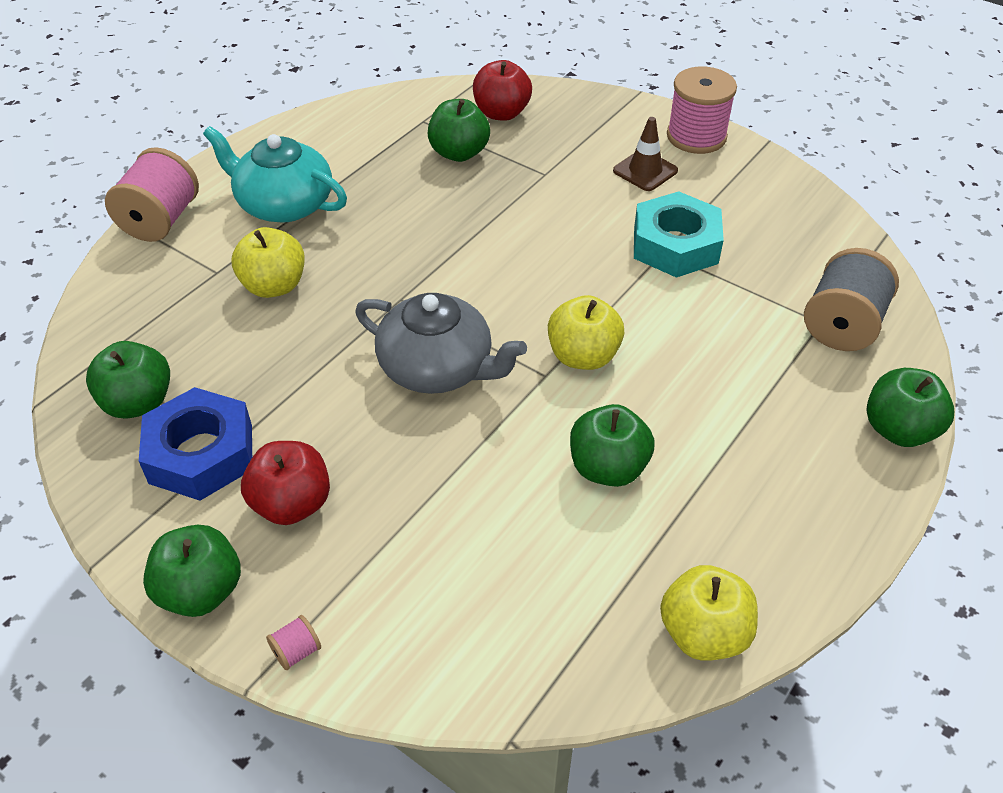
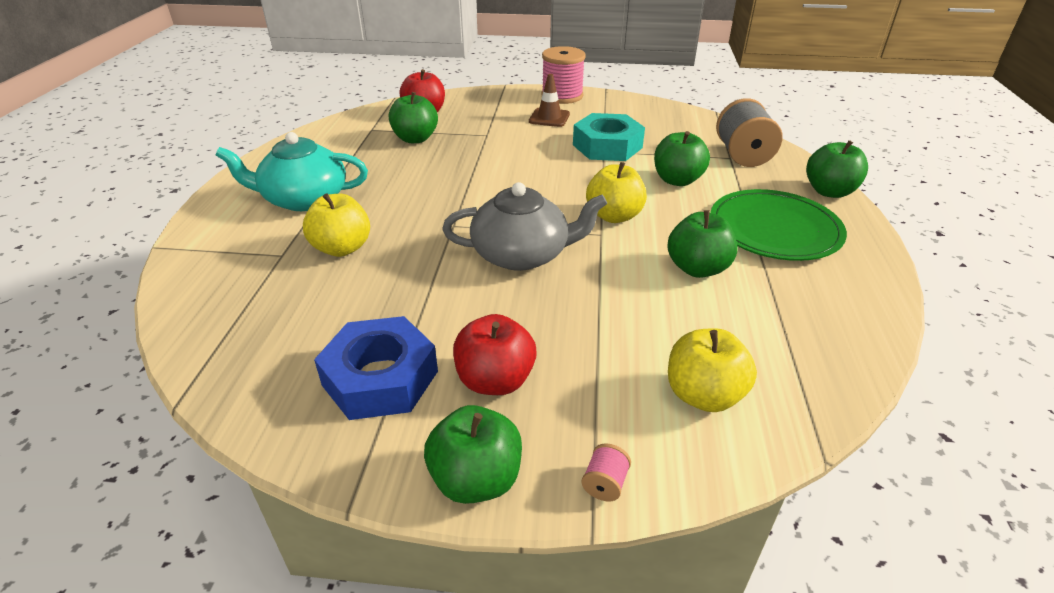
camera: 30 degrees left, 10 degrees down
green apple [86,341,170,419] -> green apple moved to [654,131,710,186]
pink spool [105,147,199,242] -> none
yellow apple [660,565,758,661] -> yellow apple moved to [668,328,757,412]
none -> green plate [710,189,847,261]

